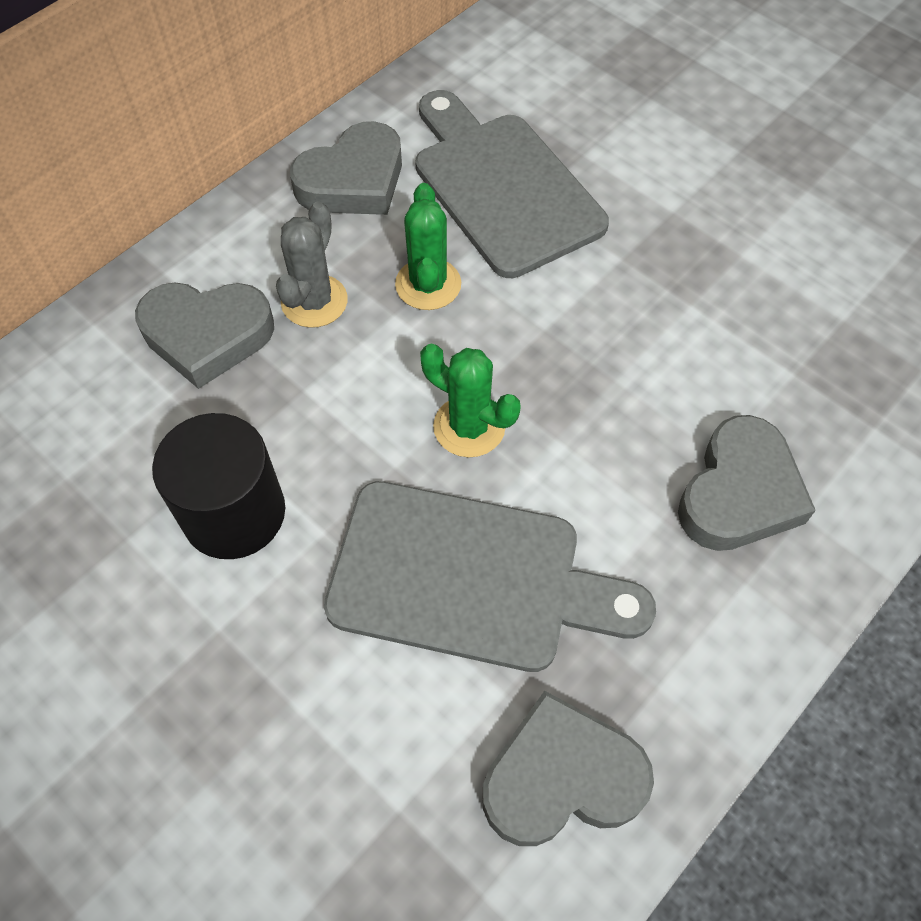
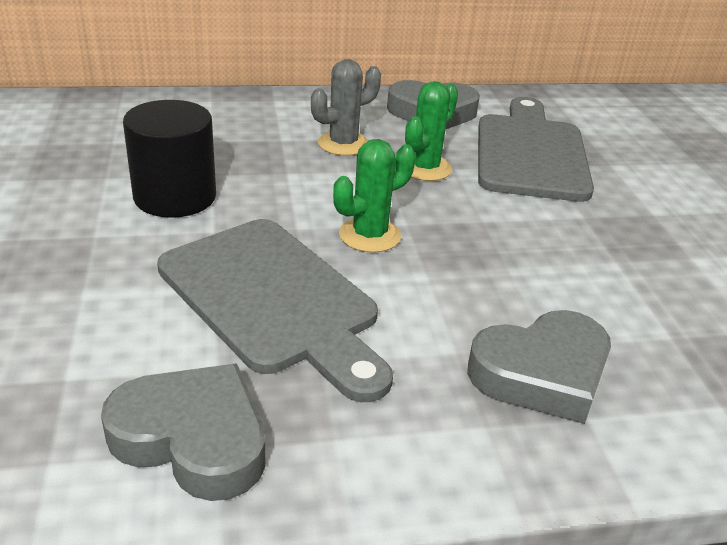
camera: 35 degrees right, 25 degrees down
grey heart [135,283,274,389] -> none
green cactus [420,344,521,458] -> green cactus turned 75 degrees clockwise [333,139,416,253]

